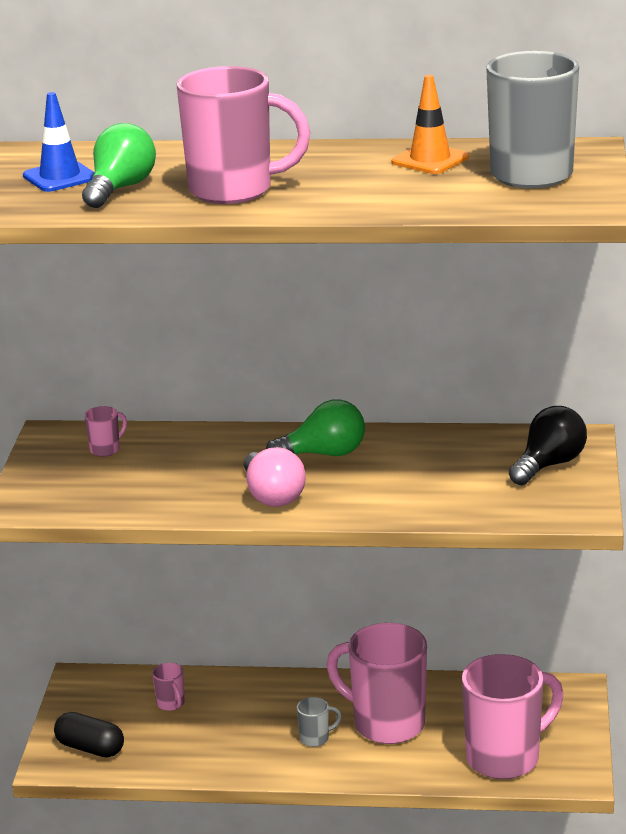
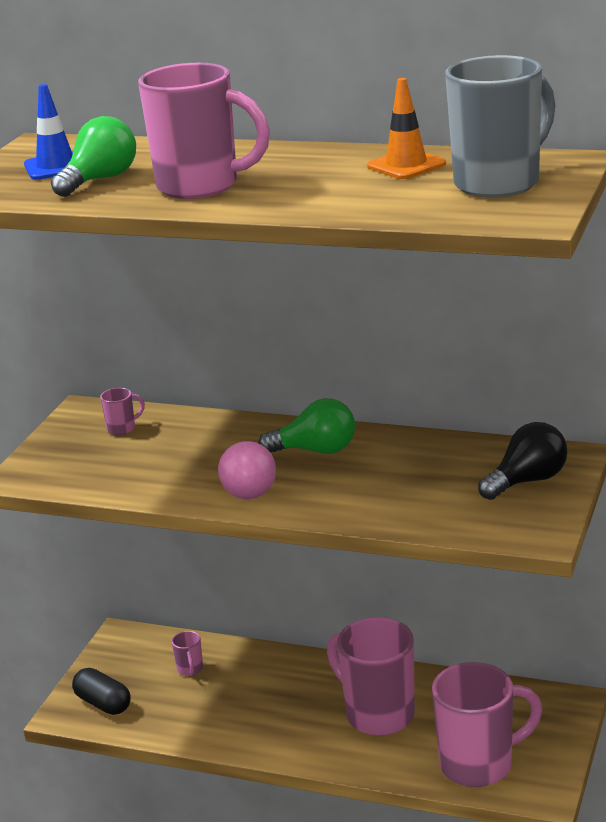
camera: 15 degrees right, 0 degrees up
grey mug [297,697,342,747] -> none

